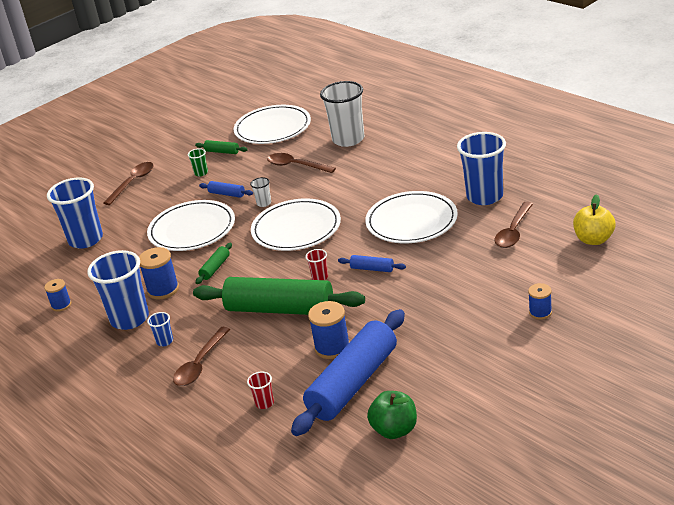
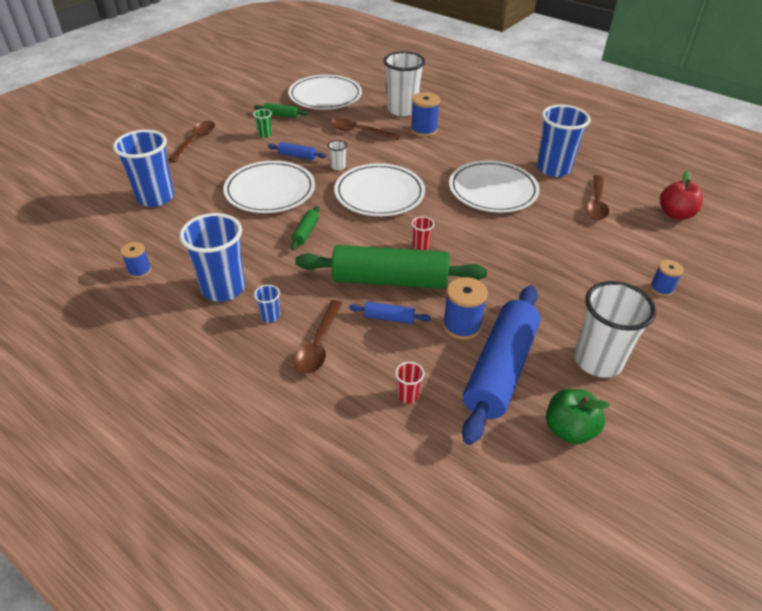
camera: 15 degrees left, 10 degrees up
blue spool [139,247,179,299] -> blue spool moved to [411,92,440,137]
blue rolling pin [338,255,406,272] -> blue rolling pin moved to [349,302,431,324]
yellow apple [573,194,616,245] -> red apple [660,170,703,220]
none -> white cup [574,281,656,378]

